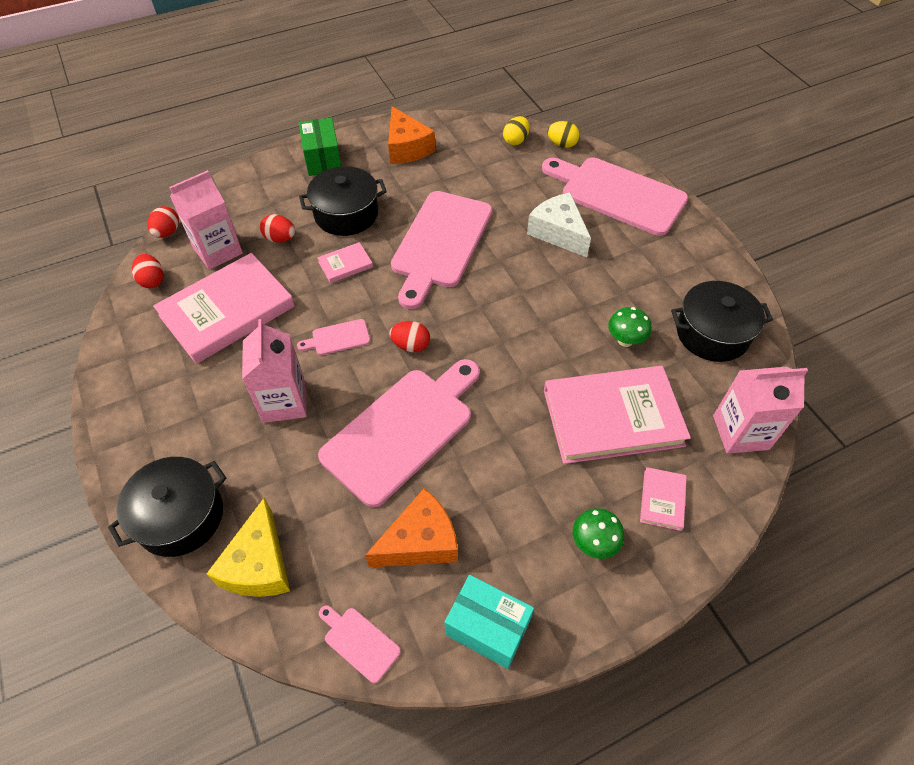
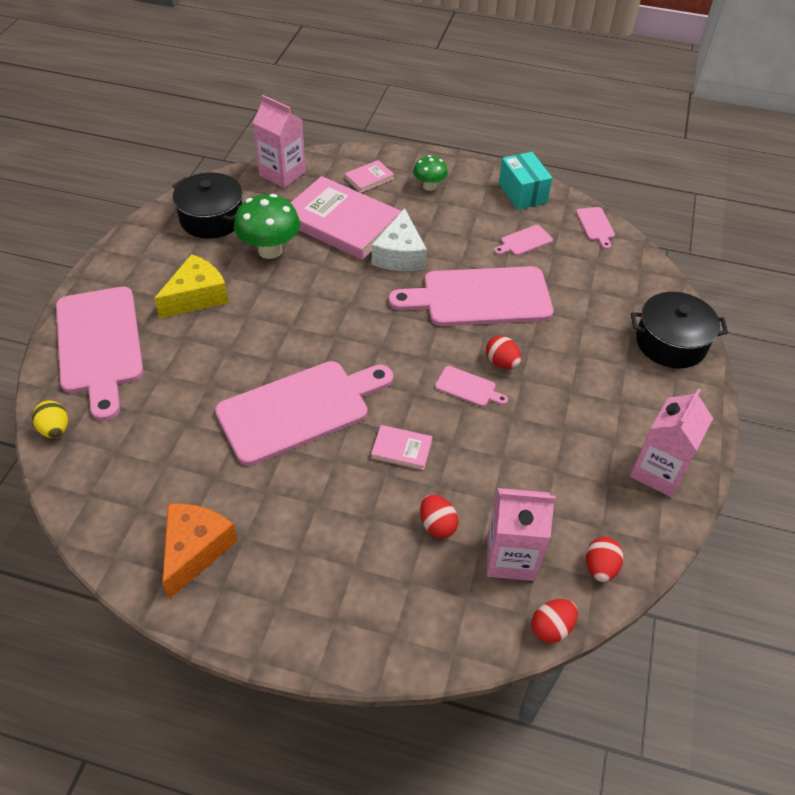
camera: 140 degrees left, 5 degrees down
pink book [153,253,295,364] -> none
yellow cheese [207,498,290,597] -> yellow cheese moved to [154,254,229,318]
pink carton [242,319,307,423] -> pink carton moved to [630,389,713,497]
green box [299,118,341,176] -> none
black pot [299,166,387,236] -> none
orange cheese [365,488,458,567] -> pink cutting board [494,225,553,256]
red egg [389,321,430,352] -> red egg moved to [486,336,521,369]
yellow egg [503,116,530,145] -> none
white cheese [527,193,591,257] -> white cheese moved to [372,208,427,271]
green mushroom [608,307,651,347] -> green mushroom [234,194,300,259], size x1.73

